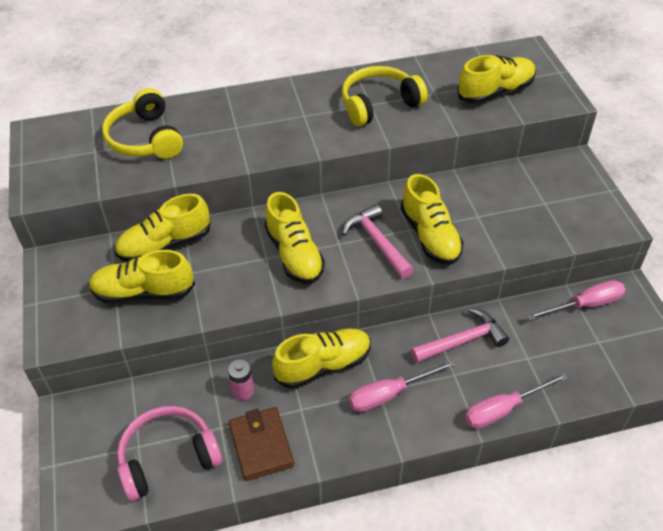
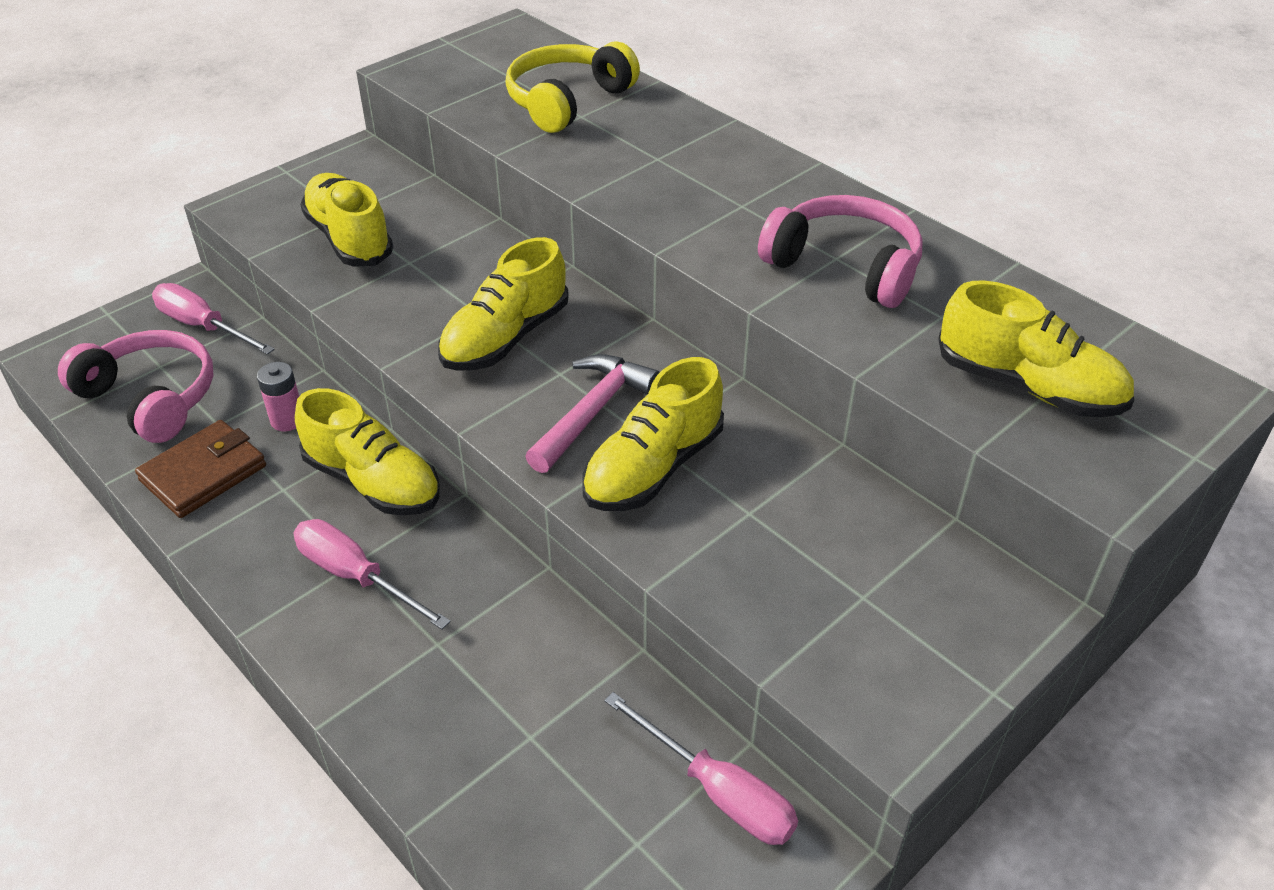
camera: 60 degrees right, 5 degrees down
yellow shoe [115,194,210,261] -> none
yellow headphones [342,66,428,127] -> pink headphones [758,195,923,308]
pink hammer [411,308,509,363] -> none
pink screwdriver [465,372,568,429] -> pink screwdriver moved to [152,283,275,355]

